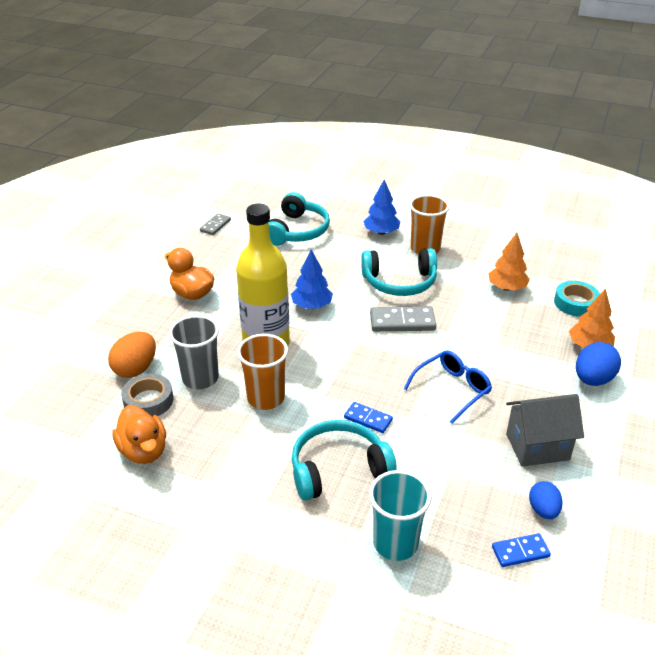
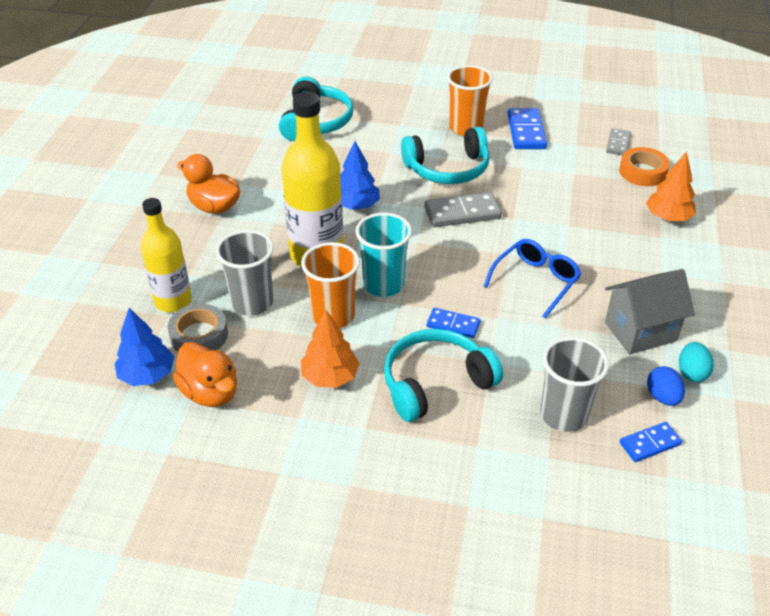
camera: 10 degrees left, 5 degrees up
orange egg [108,332,156,378] -> yellow bottle [141,198,192,312]
grey domino [200,214,231,235] -> grey domino moved to [606,128,631,155]
blue tree [363,180,400,235] -> blue tree moved to [114,308,174,386]
turquoise cup [369,470,431,561] -> turquoise cup moved to [355,212,412,297]
orange tree [488,233,530,291] -> orange tree moved to [301,310,360,388]
turquoise tape [554,281,600,317] -> orange tape [619,147,670,186]
blue egg [576,342,621,386] -> none
none -> blue domino [508,108,547,149]
none -> grey cup [540,337,609,432]
none -> turquoise egg [679,342,714,382]

